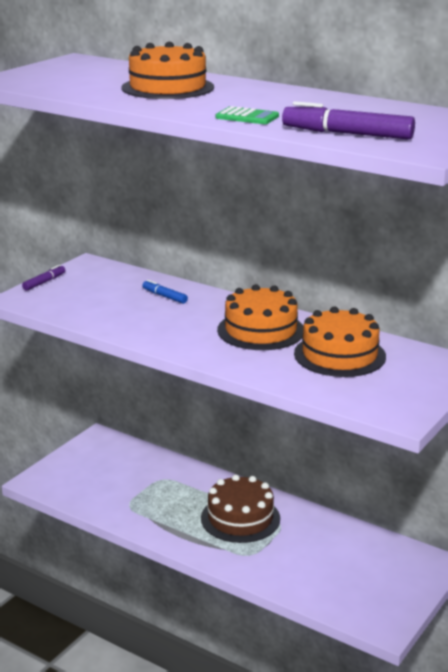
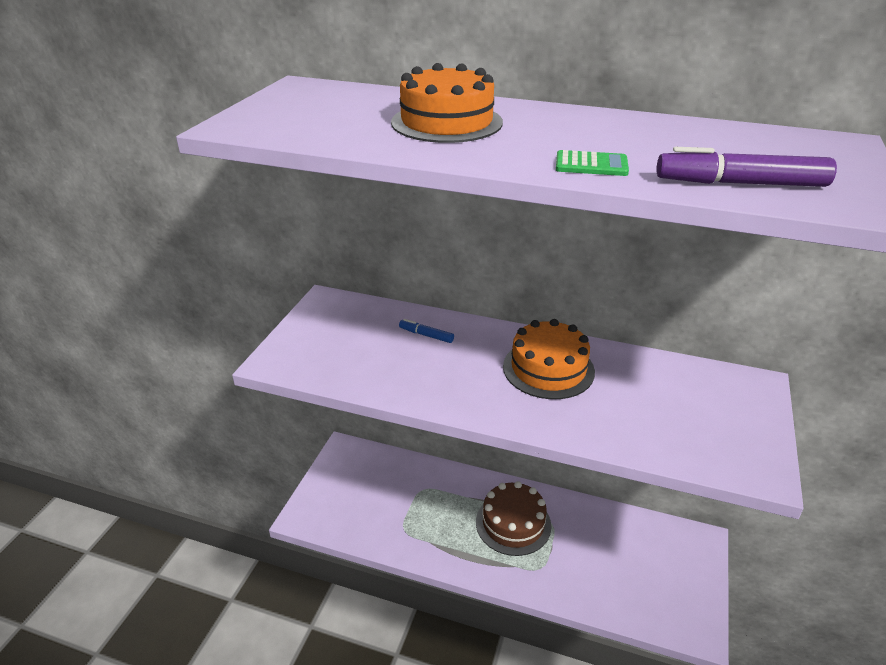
camera: 15 degrees left, 10 degrees up
purple marker [22,265,65,291] -> none
orange cake [294,307,386,377] -> none

